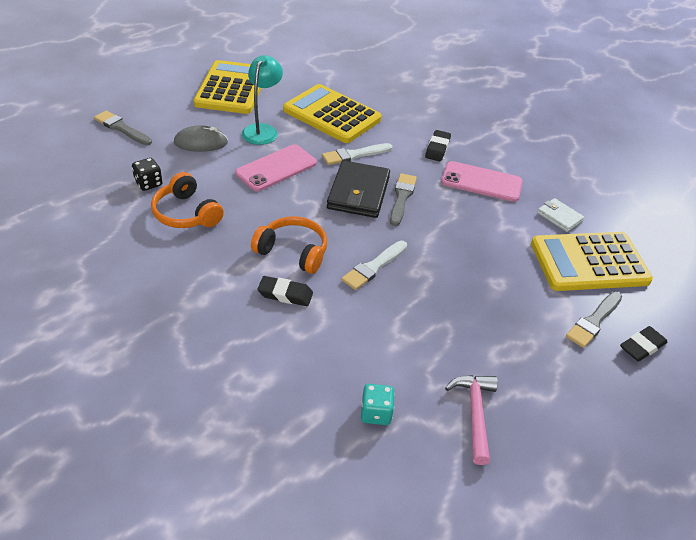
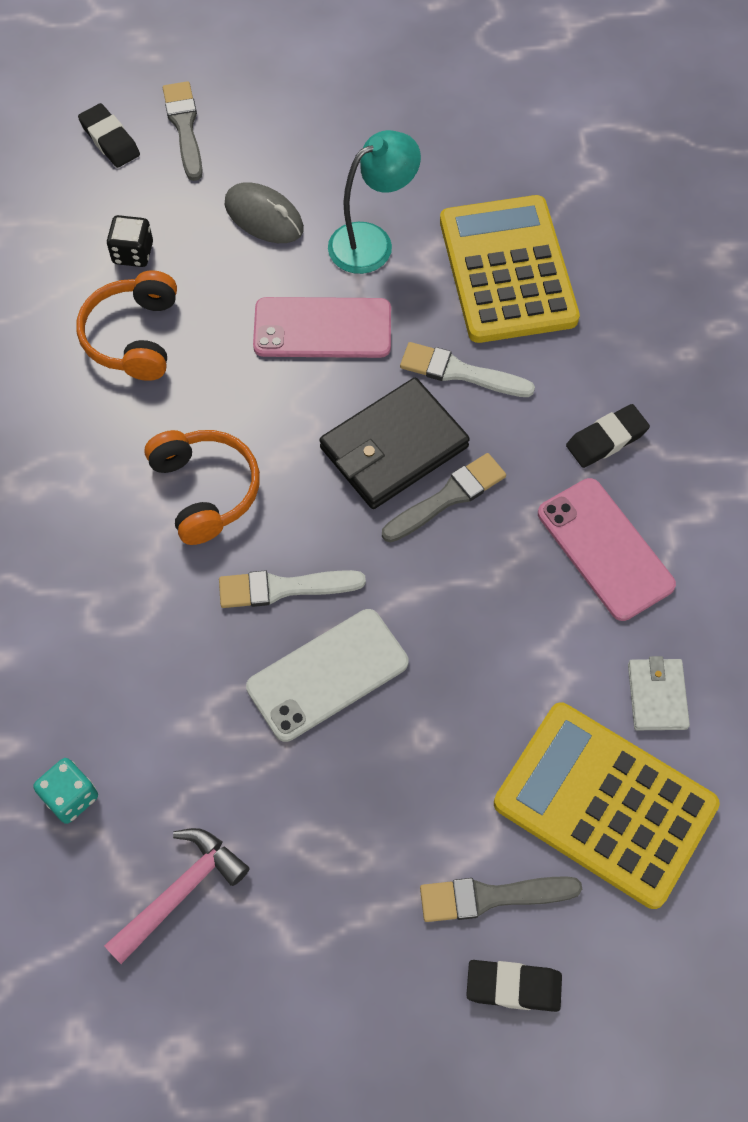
camera: 45 degrees right, 20 degrees up
yellow calculator [193,60,261,114] -> none
black eraser [257,276,313,306] -> black eraser moved to [78,103,140,168]
none -> white phone [246,609,408,742]

